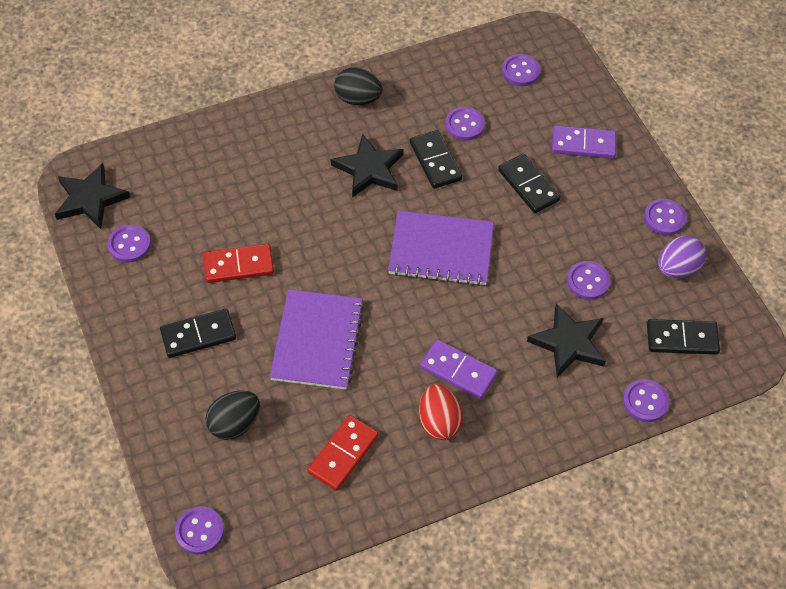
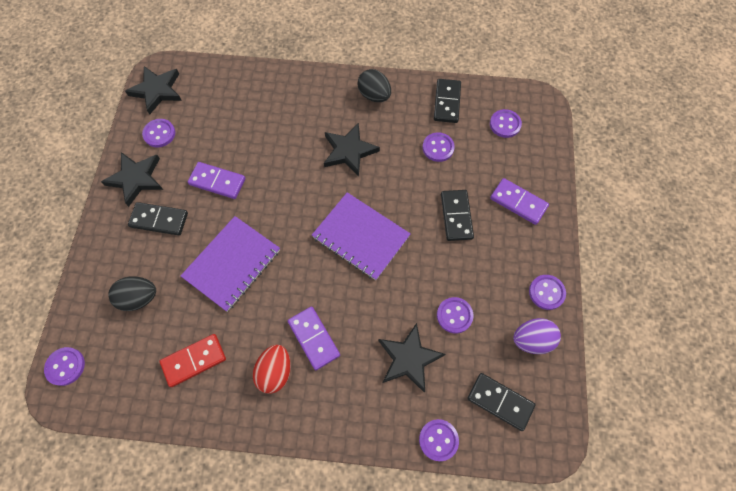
camera: 30 degrees right, 10 degrees up
red domino [203,244,274,283] -> purple domino [188,162,245,199]
black domino [410,130,462,189] -> black domino moved to [434,79,461,123]
none -> black star [101,152,163,207]

